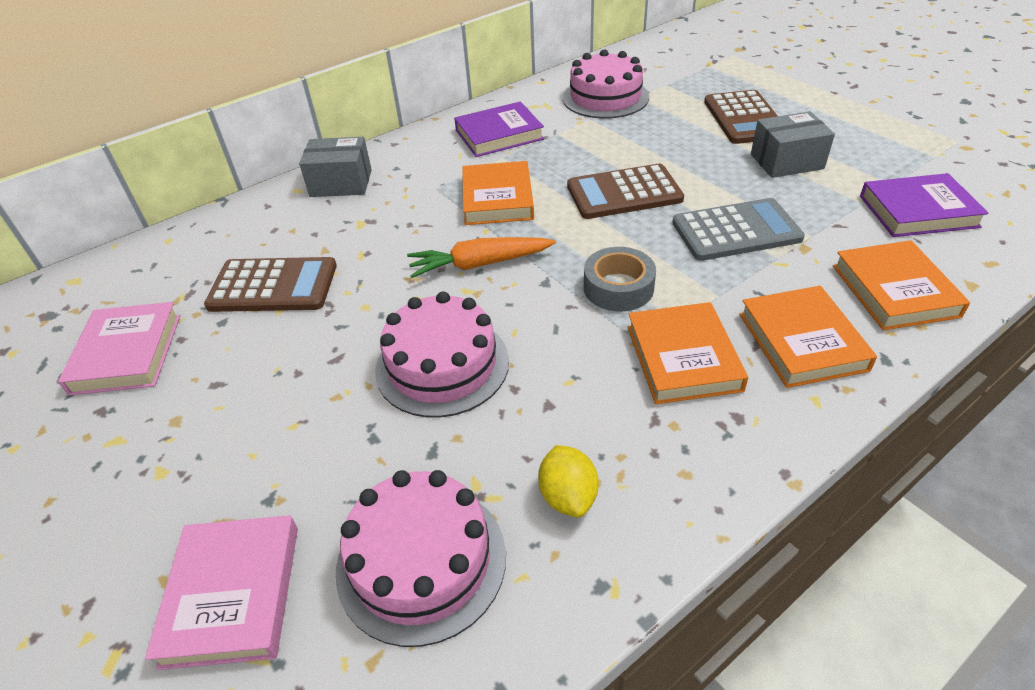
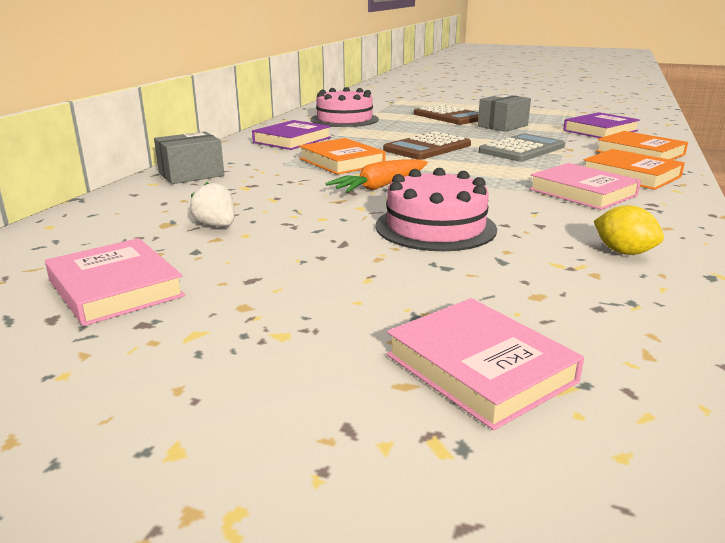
camera: 35 degrees left, 20 degrees down
brown calculator [204,257,337,312] -> white strawberry [190,182,235,227]
pink cake [336,470,506,647] -> none
grey tape [584,247,656,312] -> none
orange book [627,302,748,404] -> pink book [529,163,641,210]

